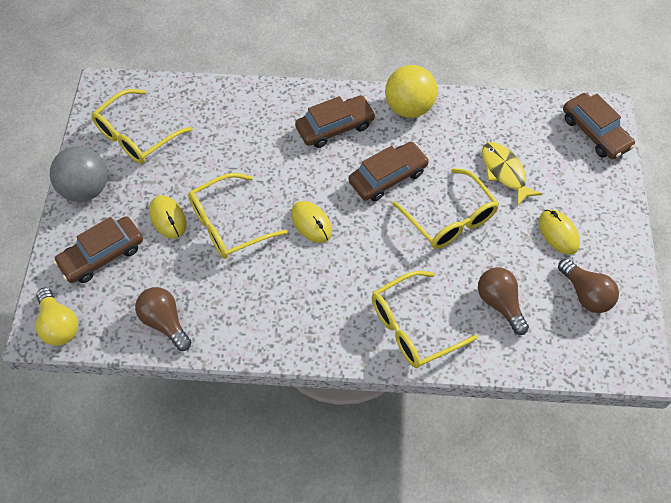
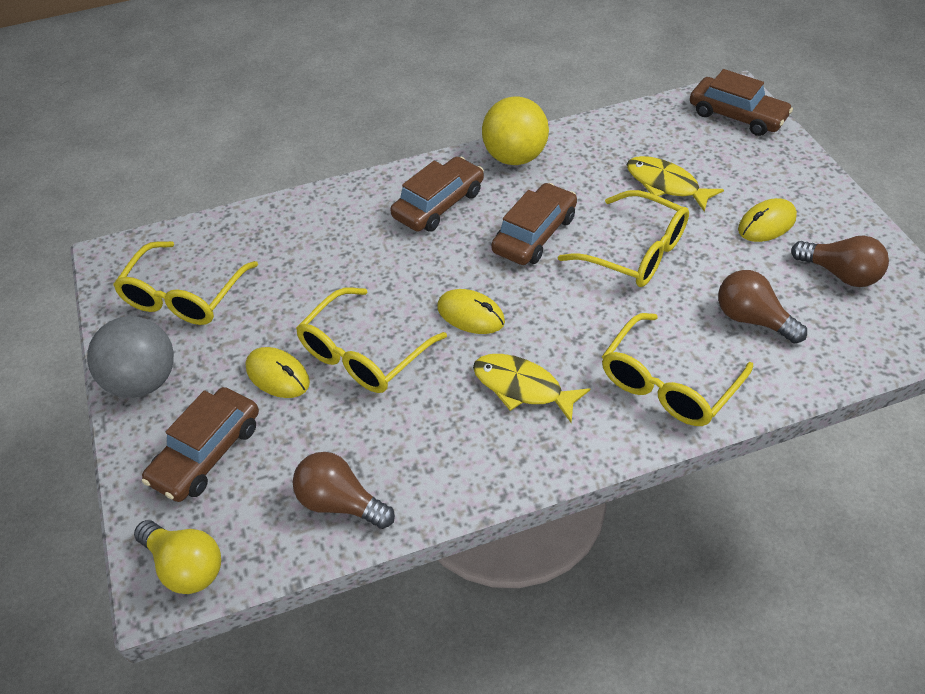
camera: 20 degrees left, 10 degrees down
yellow mouse [539,210,580,255] -> yellow mouse turned 75 degrees counterclockwise [738,198,797,242]
none -> yellow fish [473,354,590,422]

